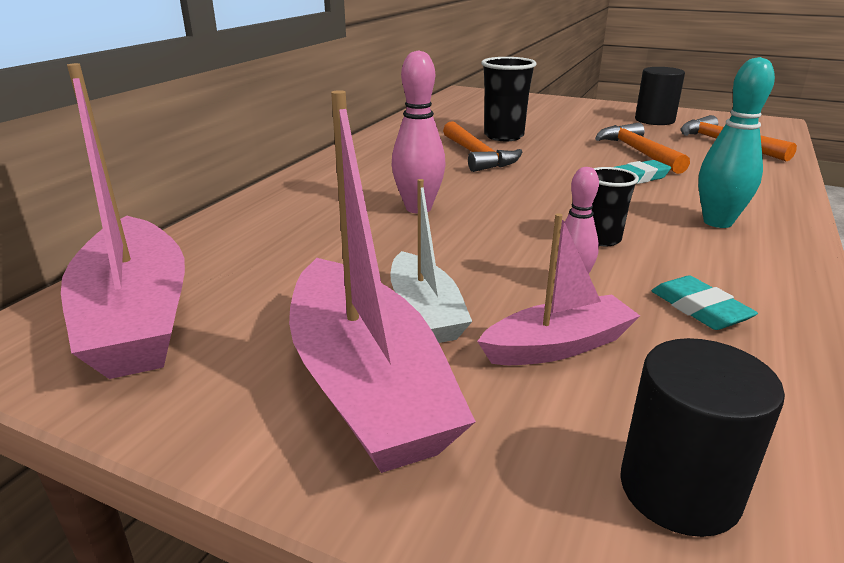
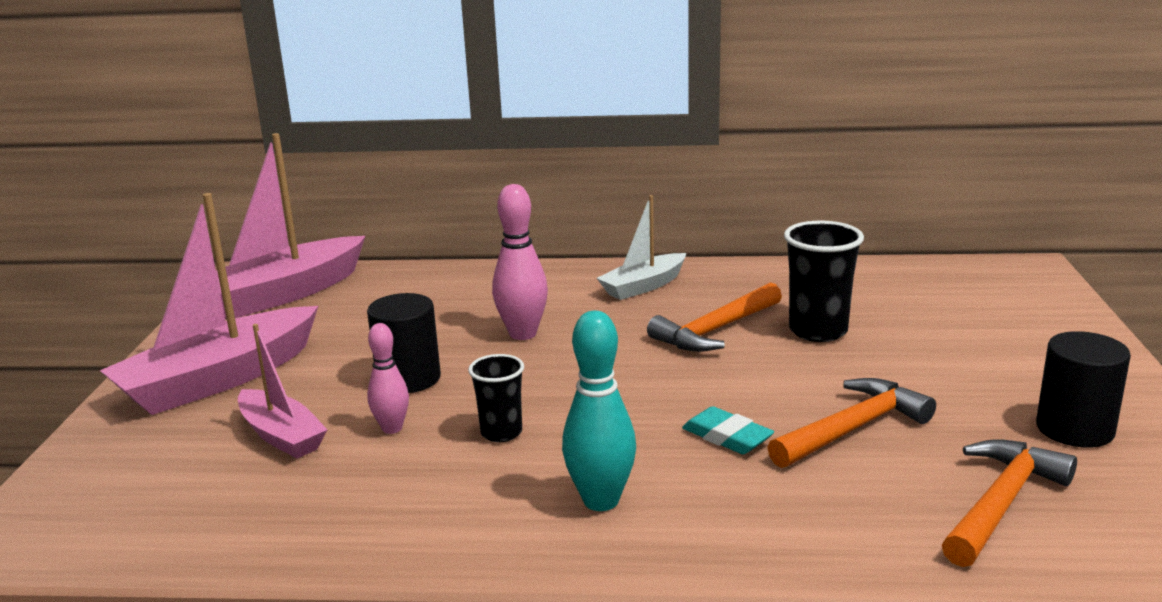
camera: 70 degrees right, 5 degrees down
white boat [390,179,472,343] -> white boat moved to [597,195,686,300]
black cylinder [620,338,785,537] -> black cylinder moved to [367,293,441,393]
turquoise eraser [652,275,758,330] -> none

